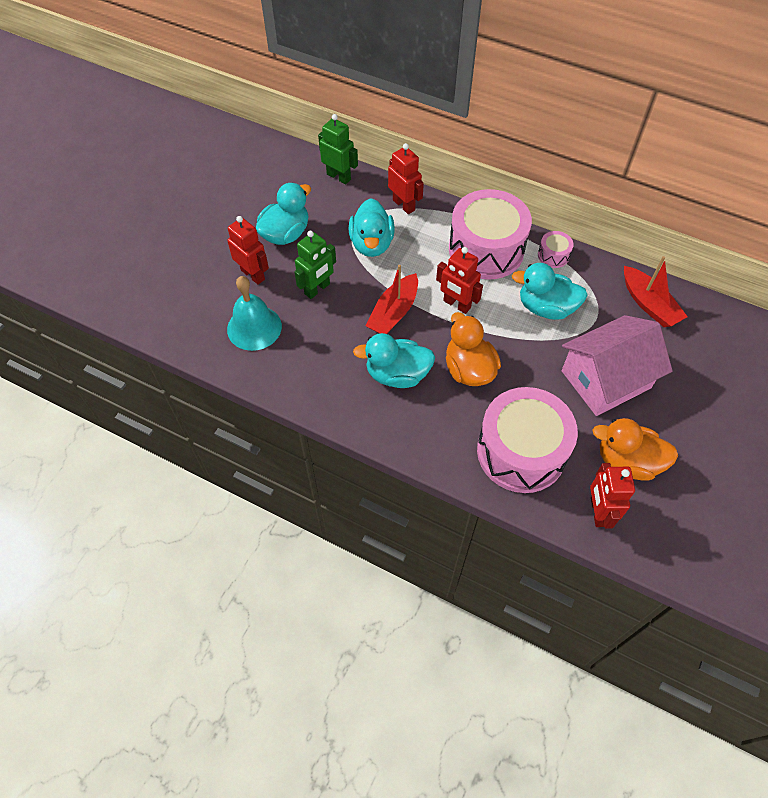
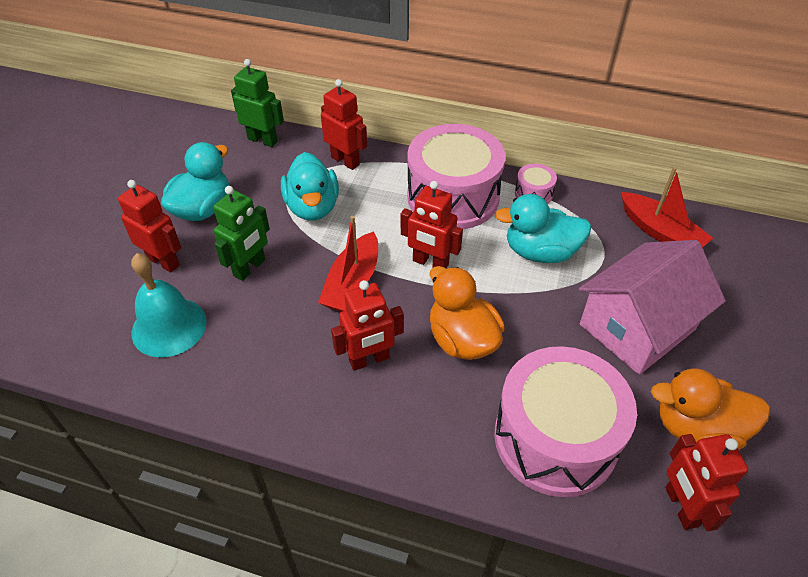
camera: 10 degrees left, 10 degrees down
turquoise duck [353,333,435,388] -> red robot [331,280,404,371]

